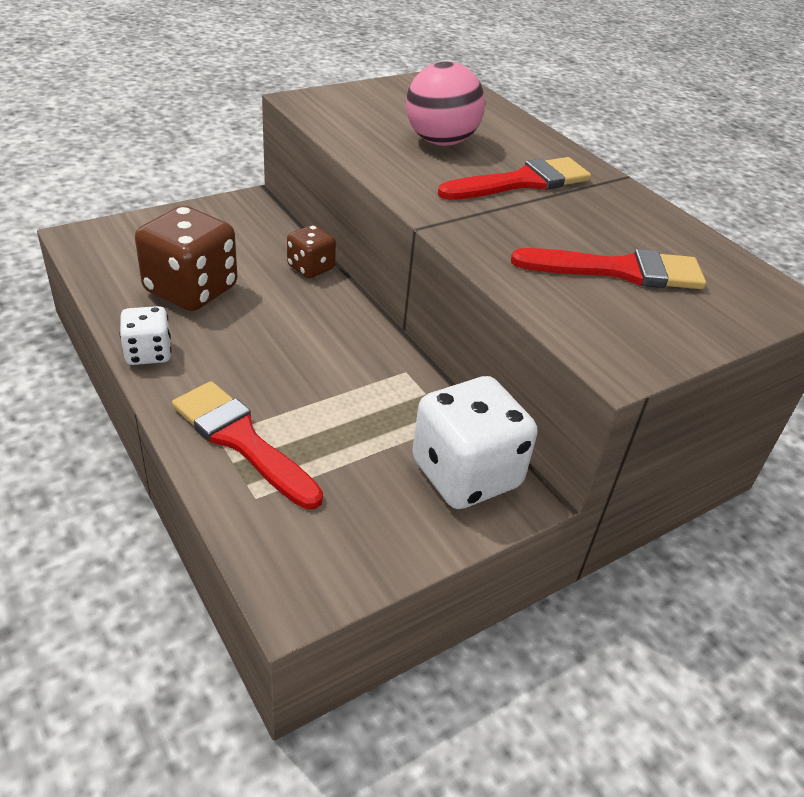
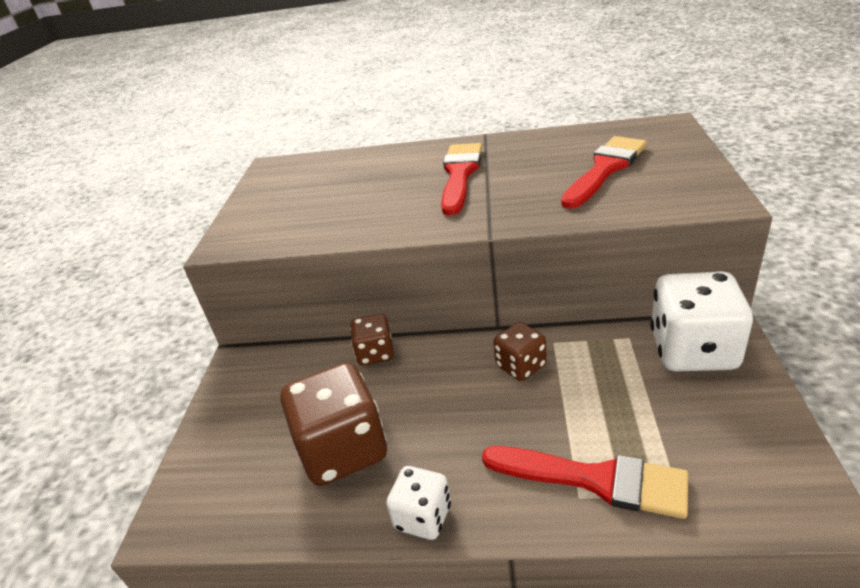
camera: 45 degrees left, 5 degrees down
red brush [172,381,323,509] -> red brush turned 150 degrees counterclockwise [482,446,688,519]
pink ball [406,62,485,146] -> none
none -> brown dice [493,322,547,381]

